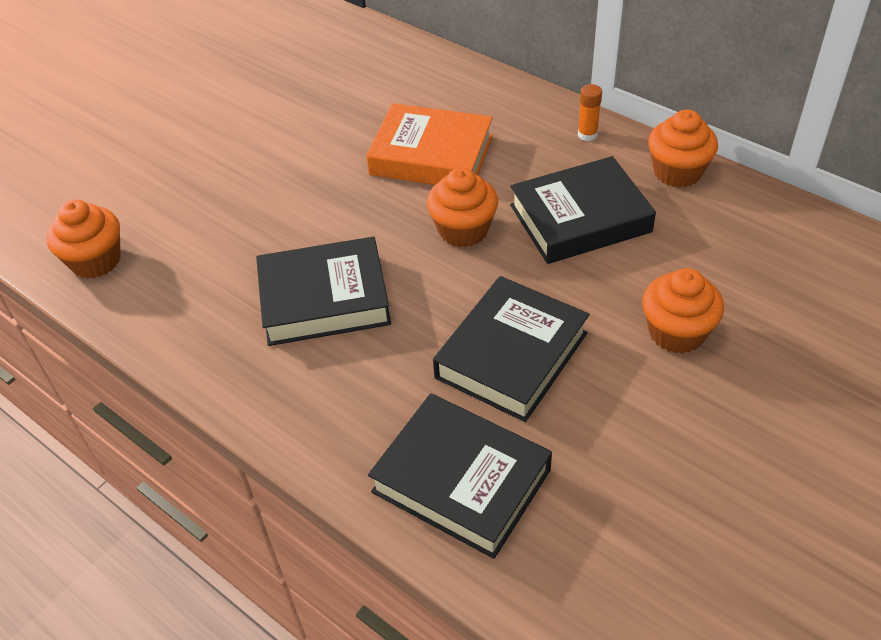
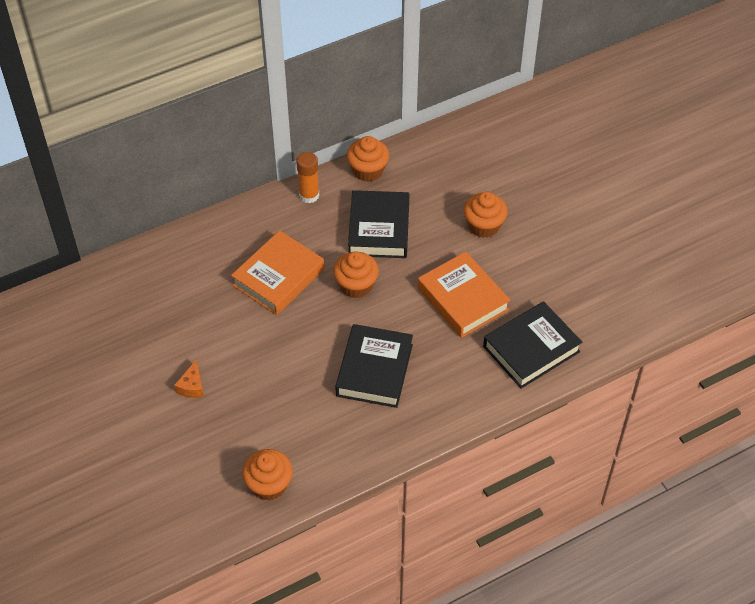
camera: 70 degrees left, 5 degrees up
black book [433,276,590,422] -> orange book [418,252,511,338]
orange glue stick [578,84,602,141] -> orange glue stick [296,152,319,203], size x1.51
none -> orange cheese [174,359,204,398]

